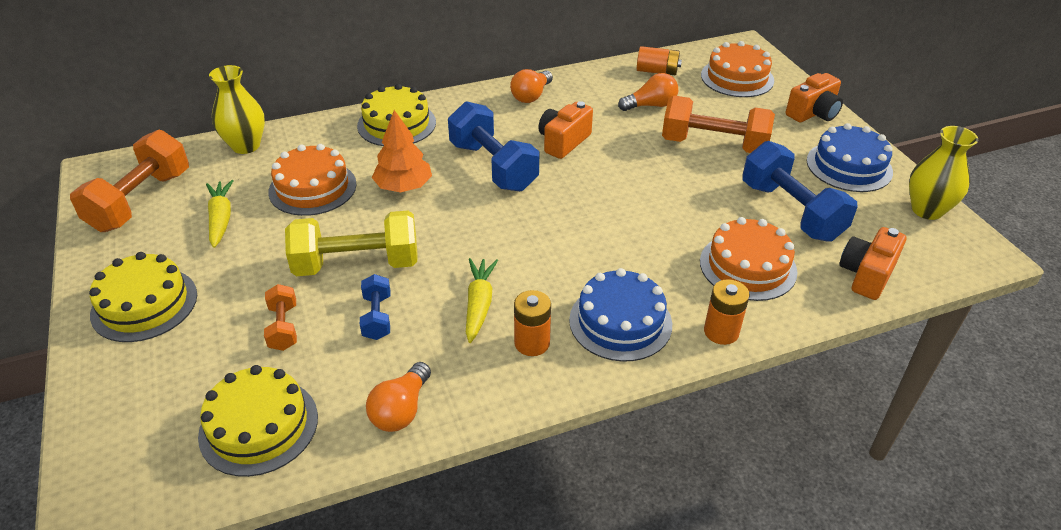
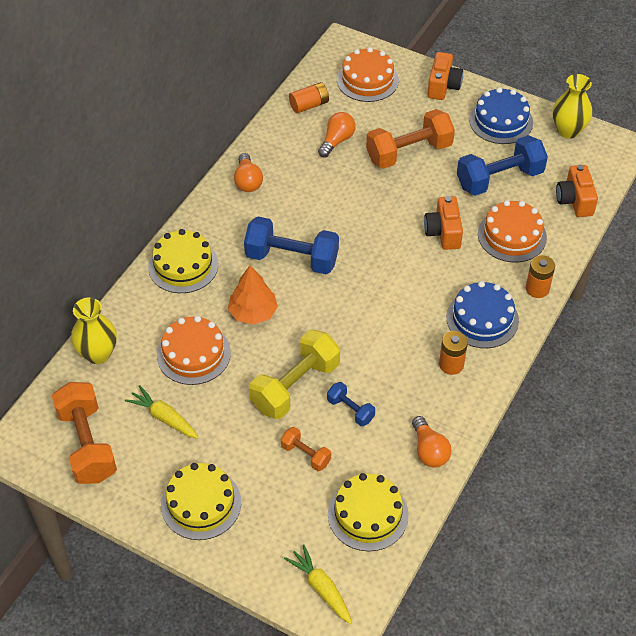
camera: 40 degrees left, 10 degrees up
yellow carrot [466,258,498,343] -> yellow carrot moved to [284,544,352,624]
orange camera [538,101,593,159] -> orange camera moved to [424,196,463,250]
blue dumbbell [742,141,858,242] -> blue dumbbell turned 45 degrees counterclockwise [457,135,548,196]

